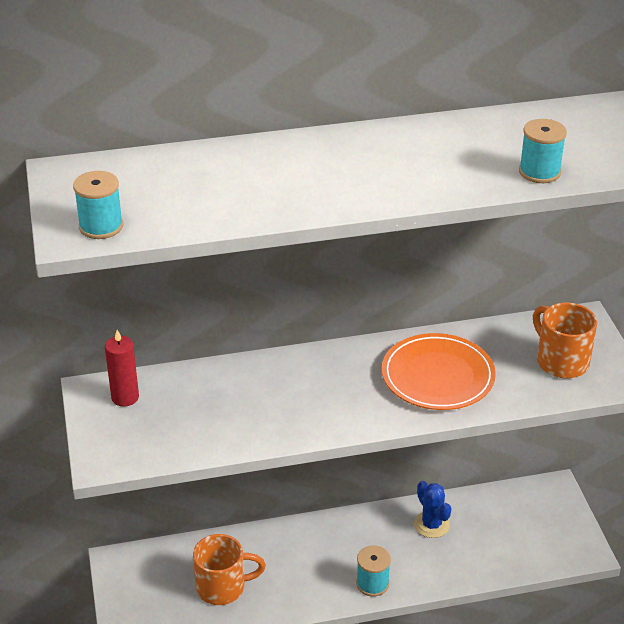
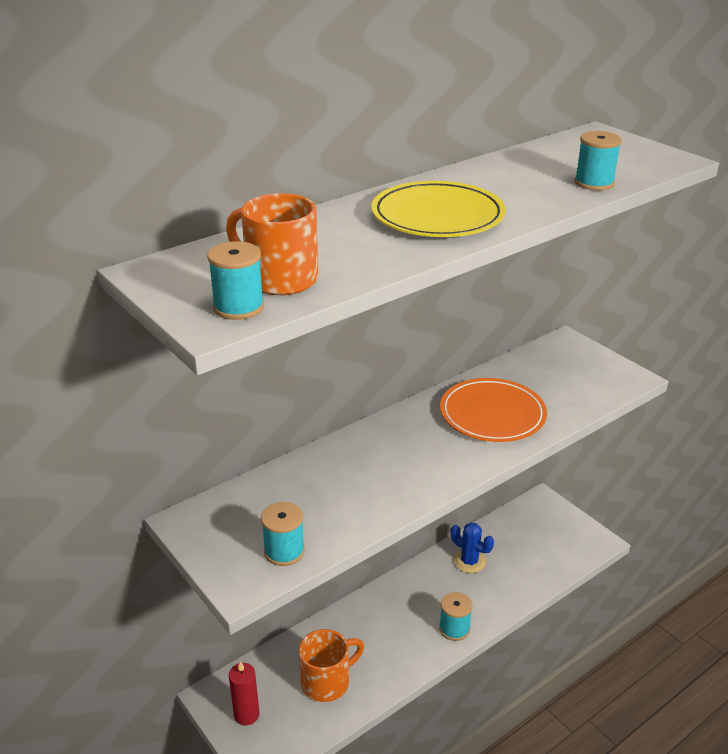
camera: 25 degrees left, 5 degrees down
red candle [105,330,139,407] -> red candle moved to [229,661,259,725]
orange mug [533,303,597,378] -> orange mug moved to [226,193,318,295]
none -> turquoise spool [261,502,305,566]
none -> yellow plate [371,181,506,237]

